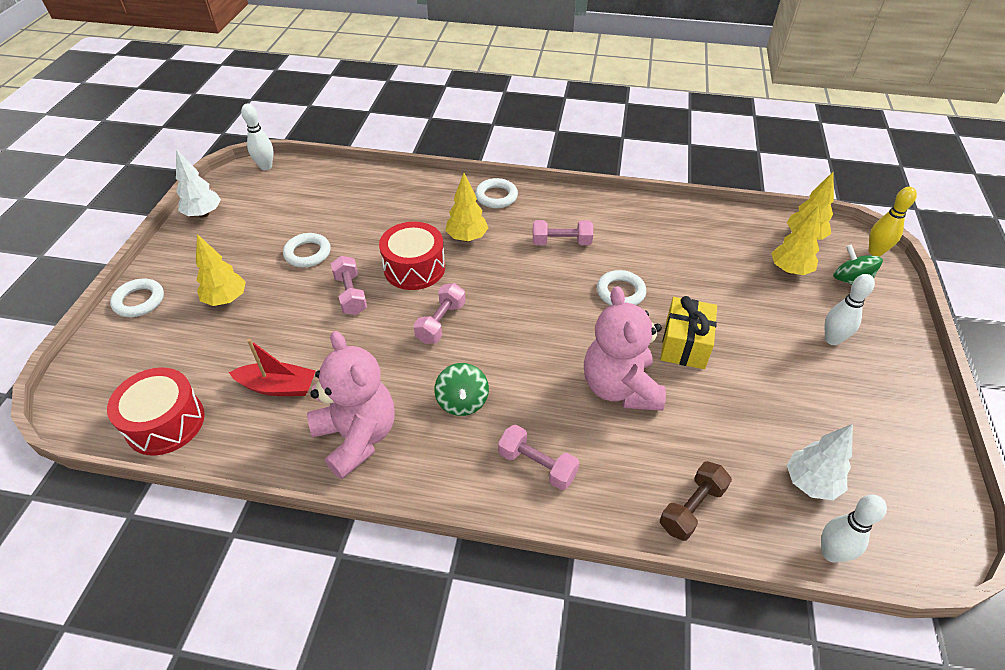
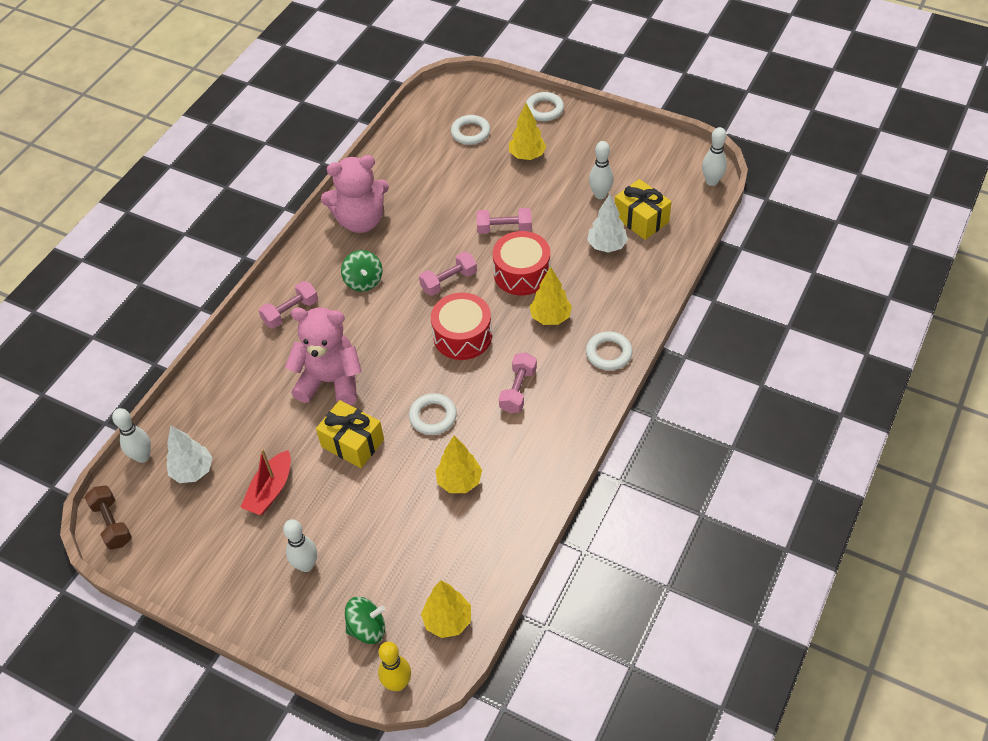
camera: 110 degrees right, 5 degrees up
red drum [107,367,205,456] -> red drum moved to [431,292,492,360]
white tree [176,149,221,218] -> white tree moved to [587,194,628,253]
red boat [229,339,316,396] -> red boat moved to [240,449,291,515]
white ring [283,233,331,267] -> white ring moved to [451,115,490,145]
pink dumbbell [413,283,465,344] -> pink dumbbell turned 75 degrees counterclockwise [419,252,477,296]
green spinning top [434,363,489,416] -> green spinning top turned 120 degrees counterclockwise [341,250,382,291]
brown dumbbell [660,461,732,541] -> brown dumbbell moved to [85,485,132,550]
yellow tree [771,205,820,275] -> yellow tree moved to [436,436,482,493]
none -> white bowling pin [589,141,613,199]
none -> yellow gift [615,179,672,240]

